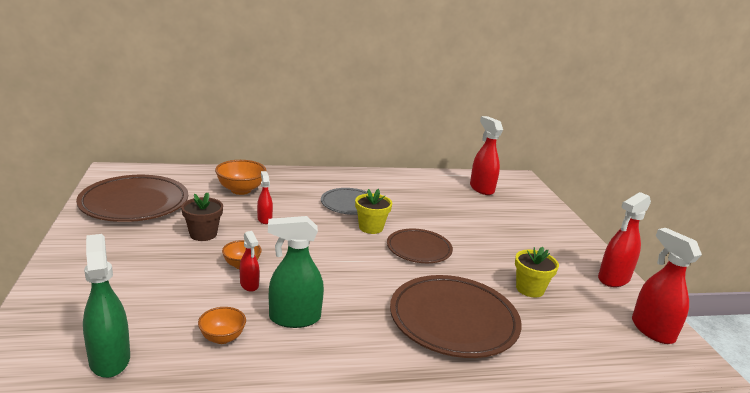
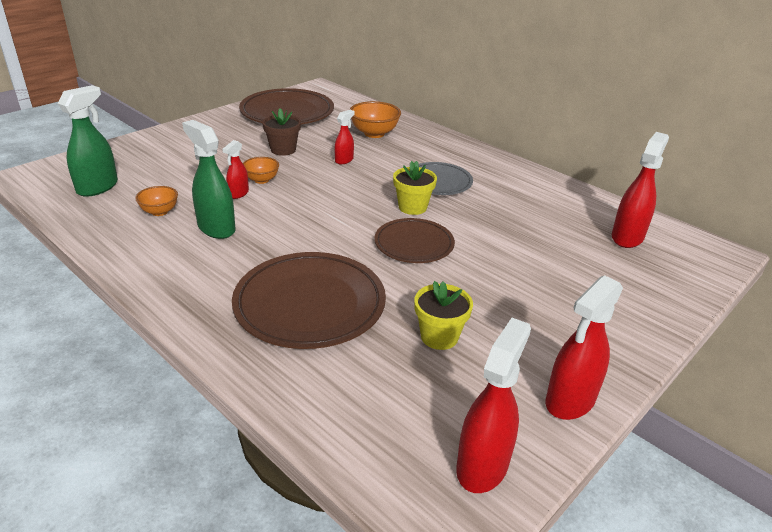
camera: 55 degrees right, 10 degrees up
red spray bottle [598,192,651,287] -> red spray bottle turned 60 degrees counterclockwise [546,275,623,420]

